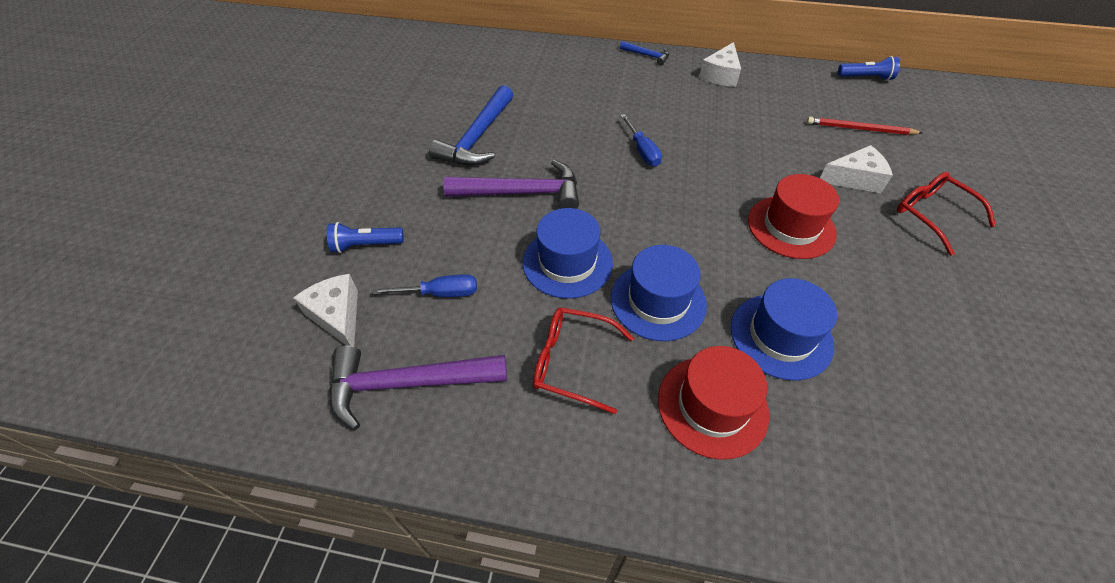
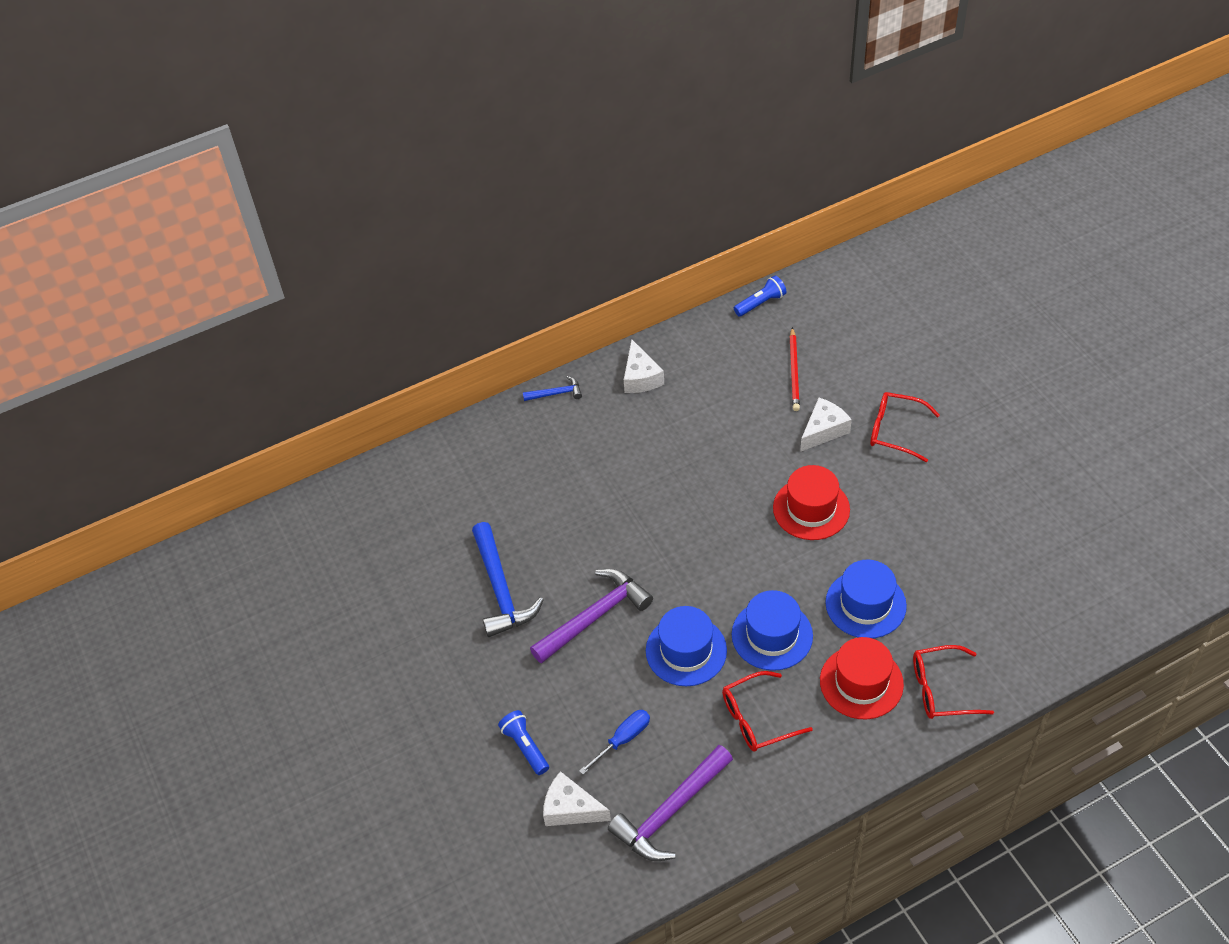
camera: 35 degrees left, 0 degrees up
blue flashlight [327,222,404,253] -> blue flashlight turned 105 degrees clockwise [498,710,549,775]
blue screwdriver [620,114,662,166] -> none
red pencil [807,117,923,135] -> red pencil turned 60 degrees counterclockwise [790,327,800,411]
none -> red glasses [913,645,994,719]

